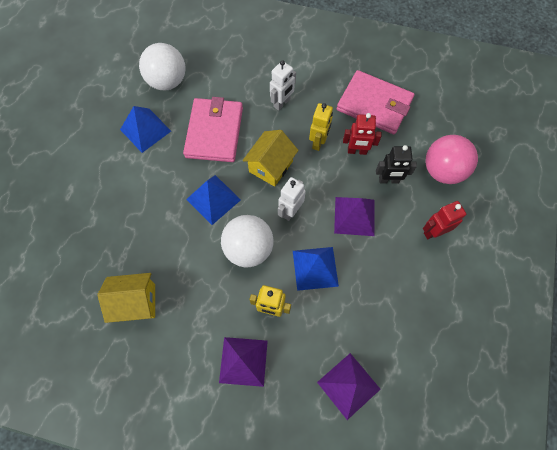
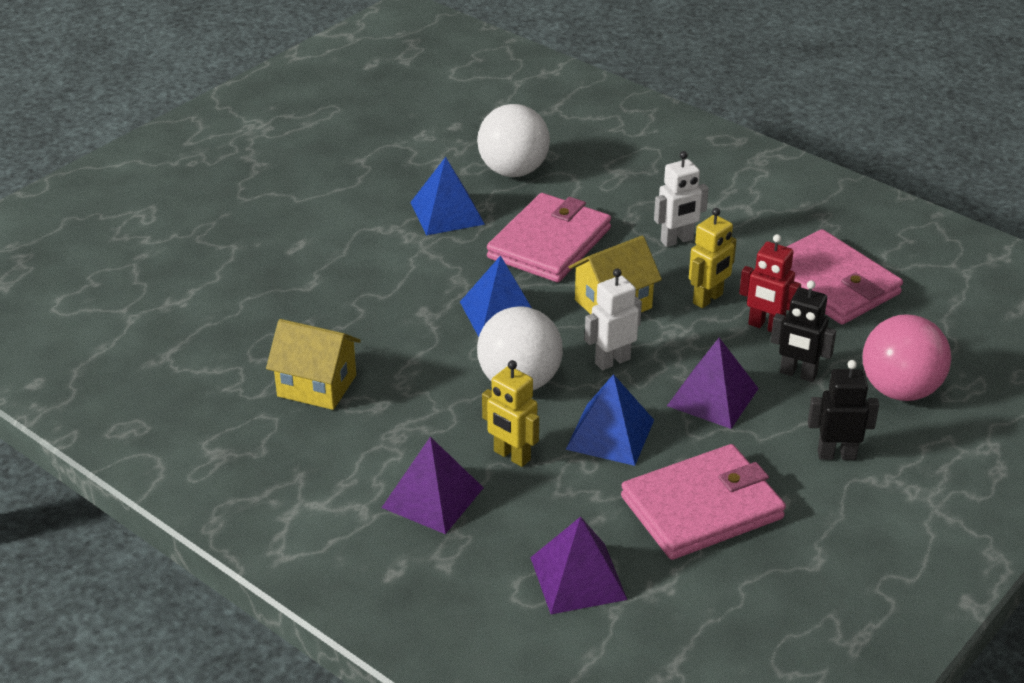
camera: 25 degrees right, 30 degrees down
red robot [423,201,466,239] -> black robot [808,360,879,460]
none -> pink wallet [621,444,786,560]

